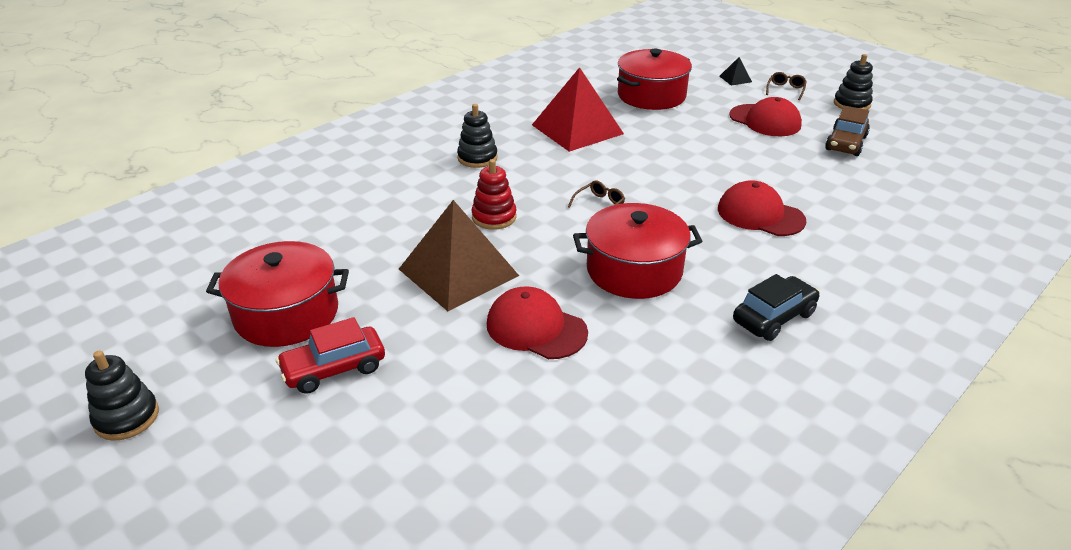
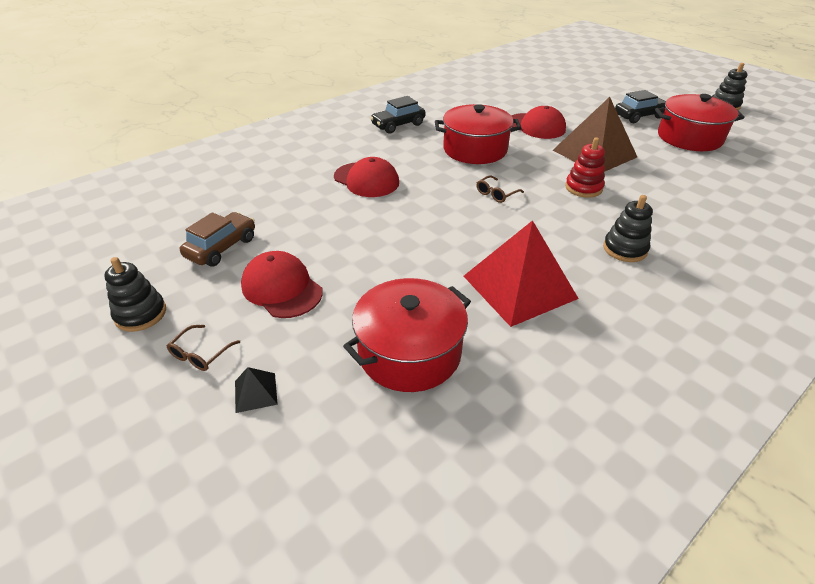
camera: 175 degrees left, 5 degrees up
red car [276,317,385,394] -> black car [615,90,666,123]

